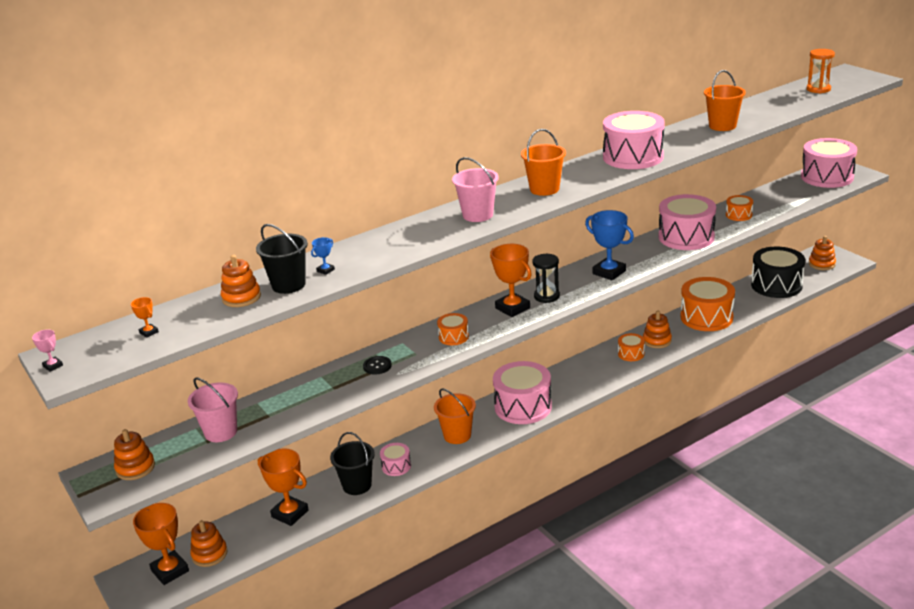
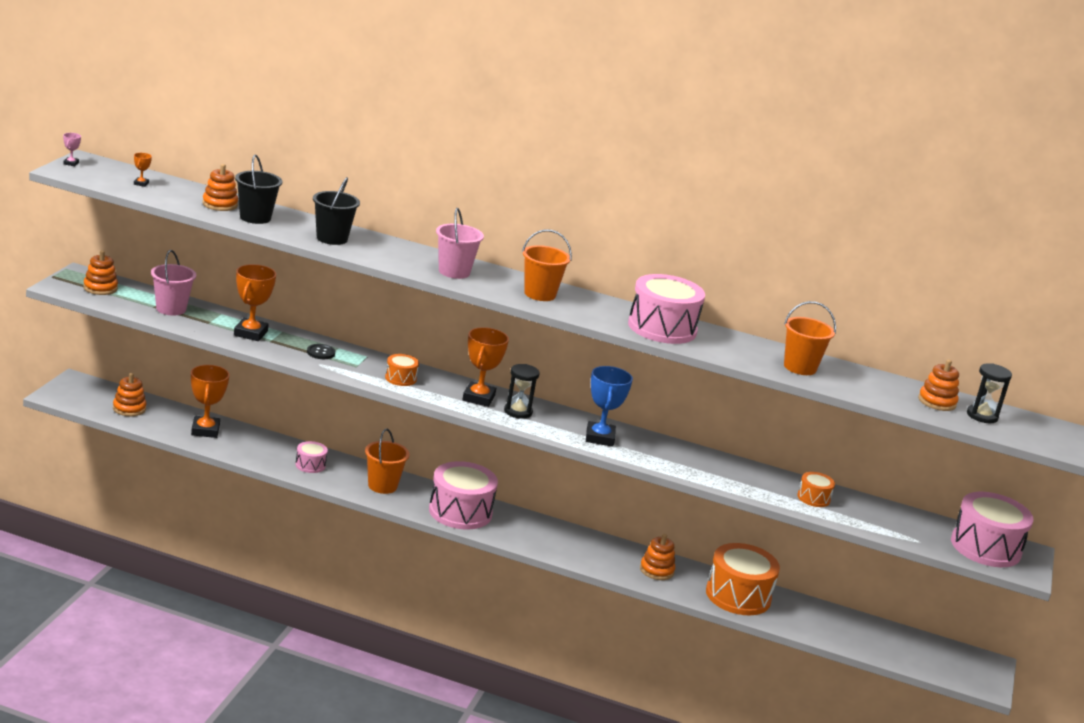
camera: 45 degrees right, 5 degrees down
orange trophy [133,503,189,585] -> orange trophy moved to [234,264,276,341]
blue trophy [311,237,335,275] -> none
black bucket [330,432,375,495] -> black bucket moved to [313,177,360,245]
orange drum [618,333,645,361] -> none
pink drum [659,194,716,250] -> none
black drum [751,246,805,298] -> none
orange hourglass [807,49,835,93] -> black hourglass [967,363,1012,423]
orange stacking toy [809,236,836,270] -> orange stacking toy moved to [918,359,959,411]

